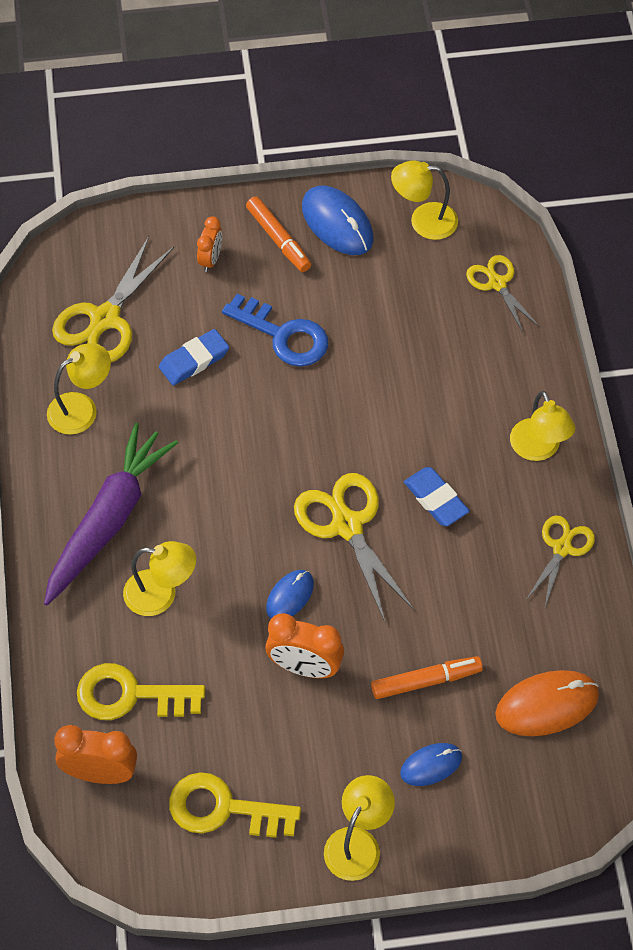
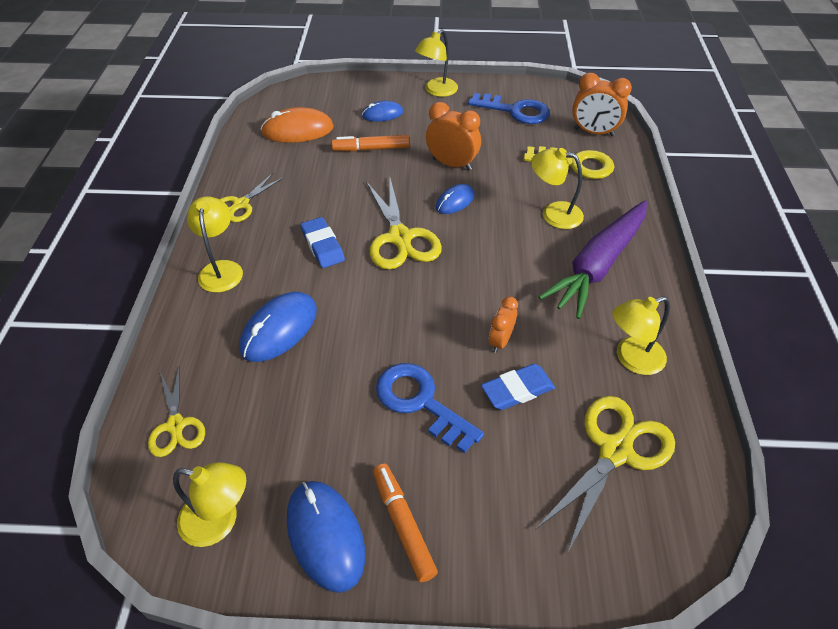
camera: 170 degrees left, 10 degrees down
yellow key [169,772,301,838] -> blue key [468,93,550,124]
orange clock [197,216,222,272] -> orange clock moved to [489,297,518,353]
none -> blue mouse [239,292,317,362]

